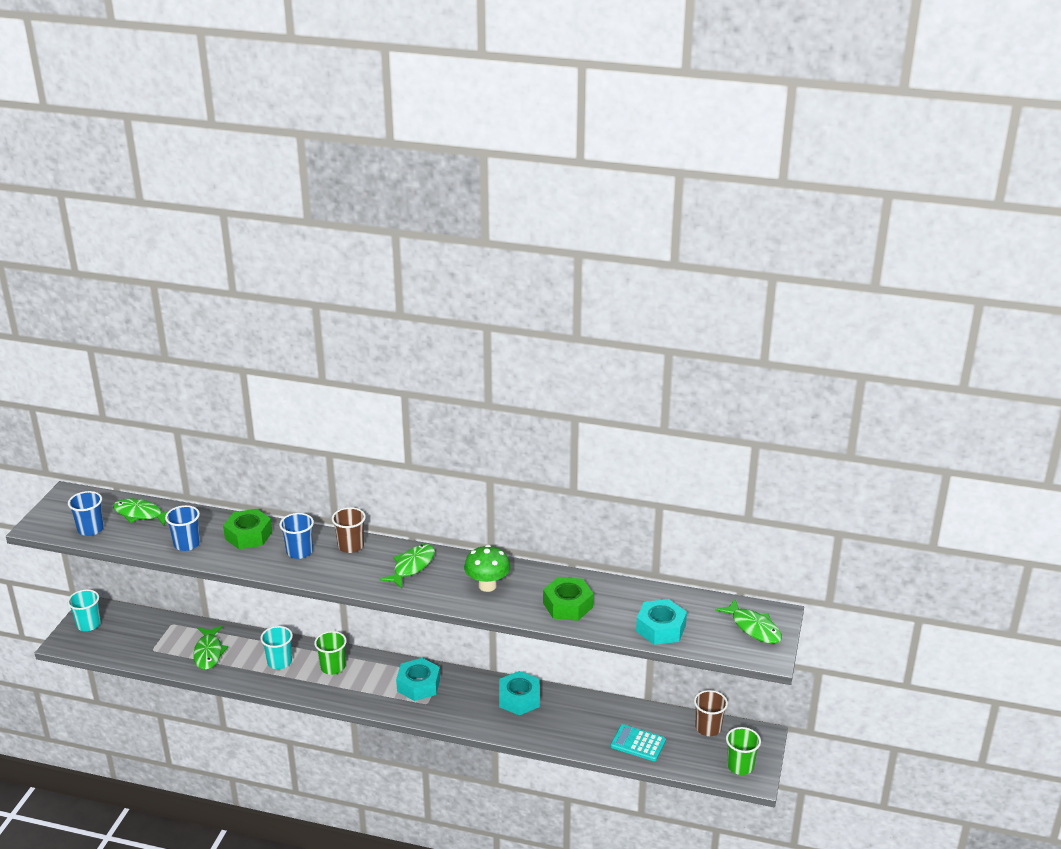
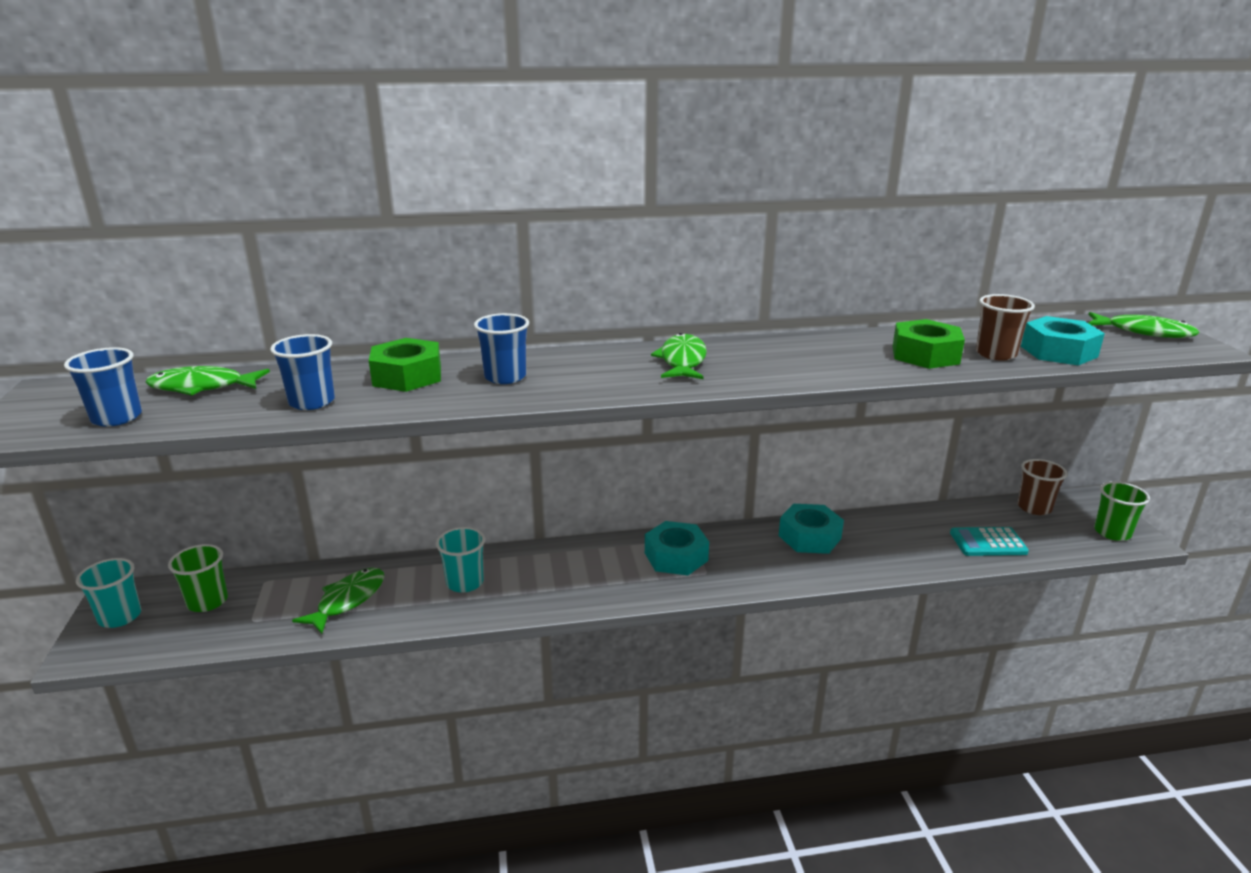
camera: 25 degrees left, 5 degrees down
green fish [193,626,228,670] -> green fish turned 120 degrees counterclockwise [292,568,385,634]
green cup [314,631,347,675] -> green cup moved to [168,544,228,612]
brown cup [332,507,366,553] -> brown cup moved to [976,294,1035,361]
green mushroom [464,545,510,592] -> none

